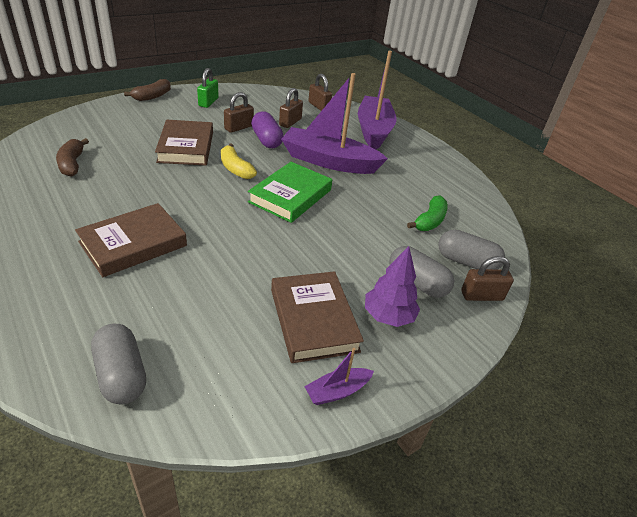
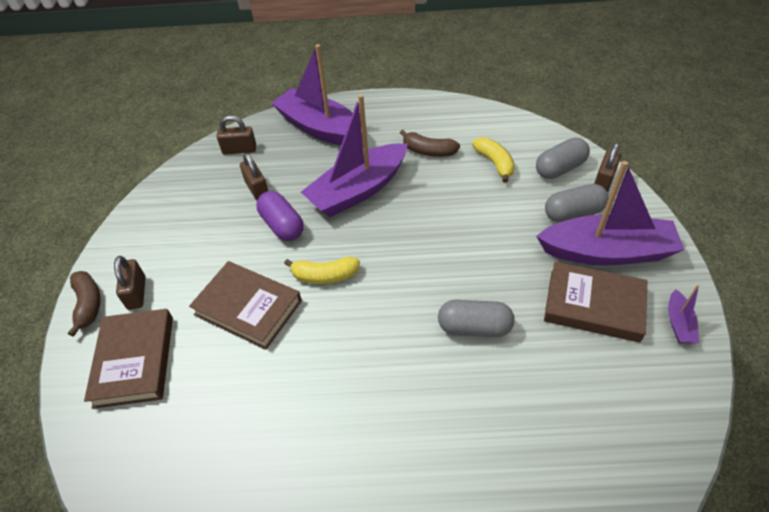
camera: 50 degrees left, 10 degrees up
brown banana [56,138,89,177] -> brown banana moved to [400,130,460,157]
brown book [75,203,187,277] -> brown book moved to [84,309,173,409]
grey capsule [91,324,146,405] -> grey capsule moved to [438,300,515,337]
green padlock [197,68,219,108] -> none
brown padlock [224,92,254,133] -> brown padlock moved to [114,256,146,310]
green book [248,162,332,223] -> none
purple capsule [251,111,284,148] -> purple capsule turned 45 degrees clockwise [256,191,304,241]
purple tree [365,246,420,327] -> purple boat [536,161,684,265]
green banana [407,195,448,231] -> yellow banana [472,137,515,183]

